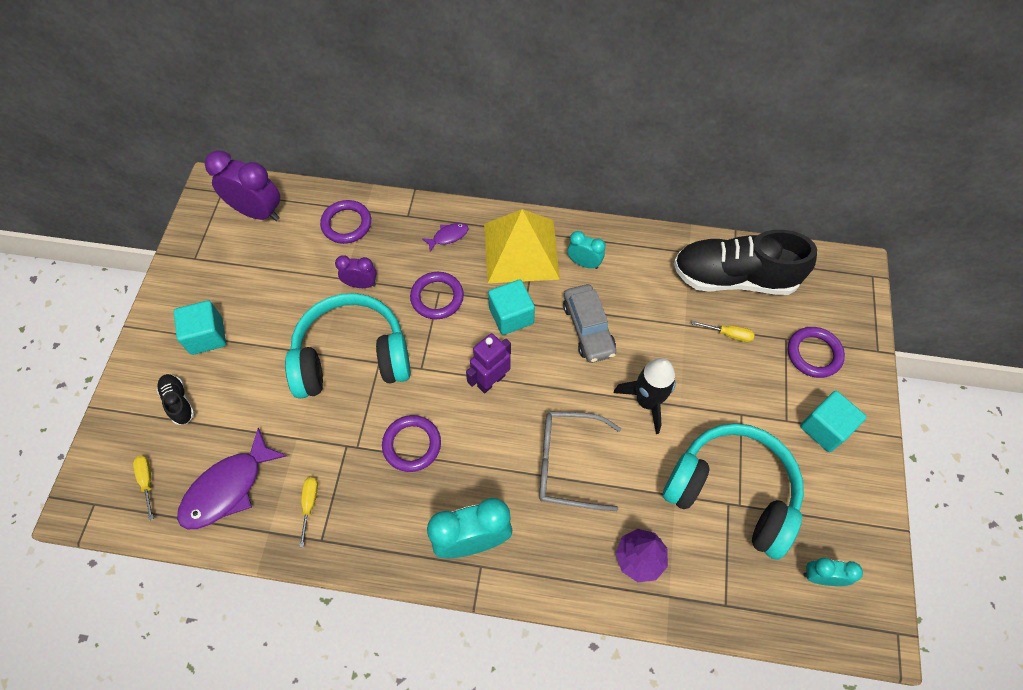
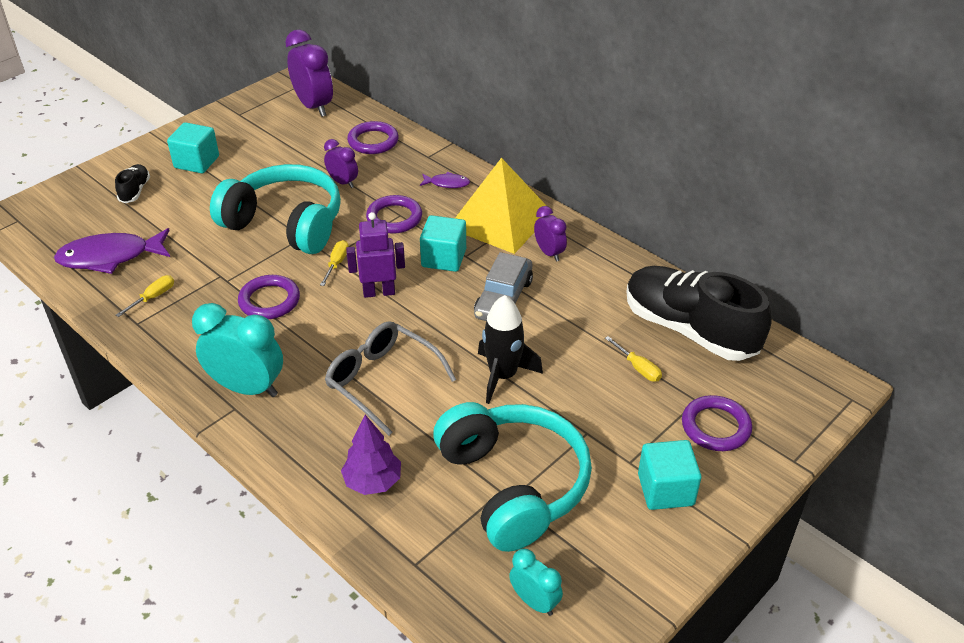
camera: 35 degrees right, 20 degrees down
yellow screwdriver [133,455,154,520] -> yellow screwdriver moved to [320,240,348,286]
turquoise clock [568,231,606,269] -> purple clock [534,206,567,261]

